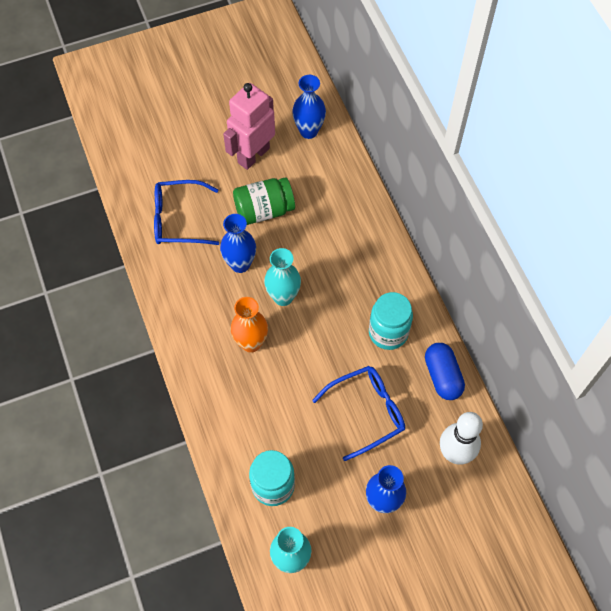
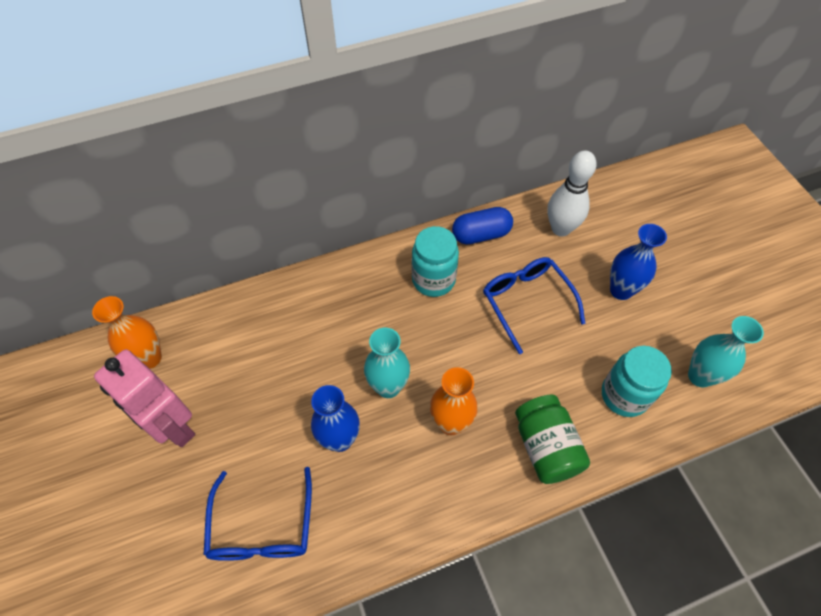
camera: 90 degrees left, 5 degrees down
green jar [233,177,295,225] -> green jar moved to [515,394,590,484]
blue vase [292,75,326,139] -> orange vase [92,296,162,369]

